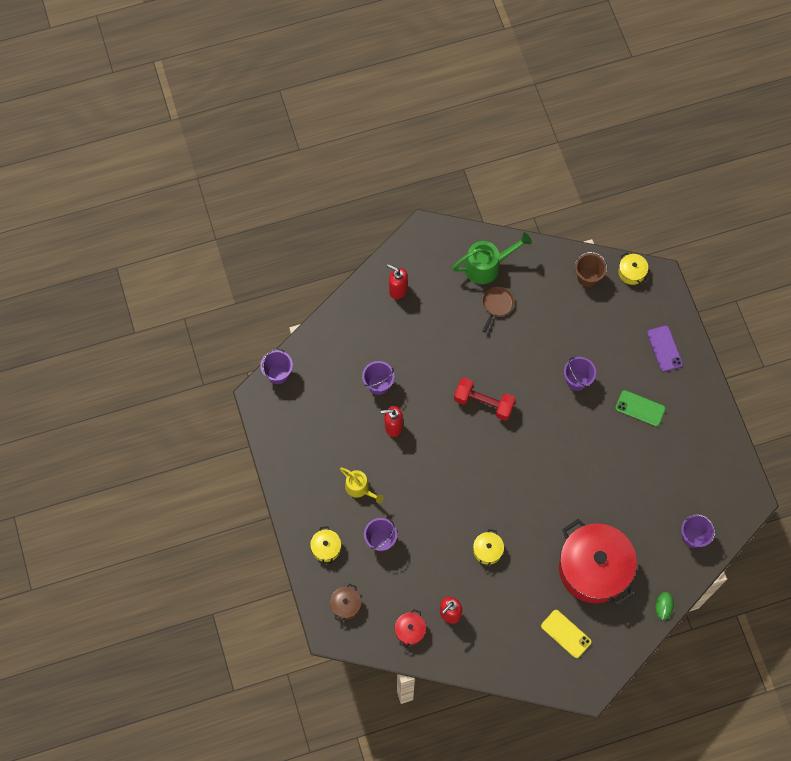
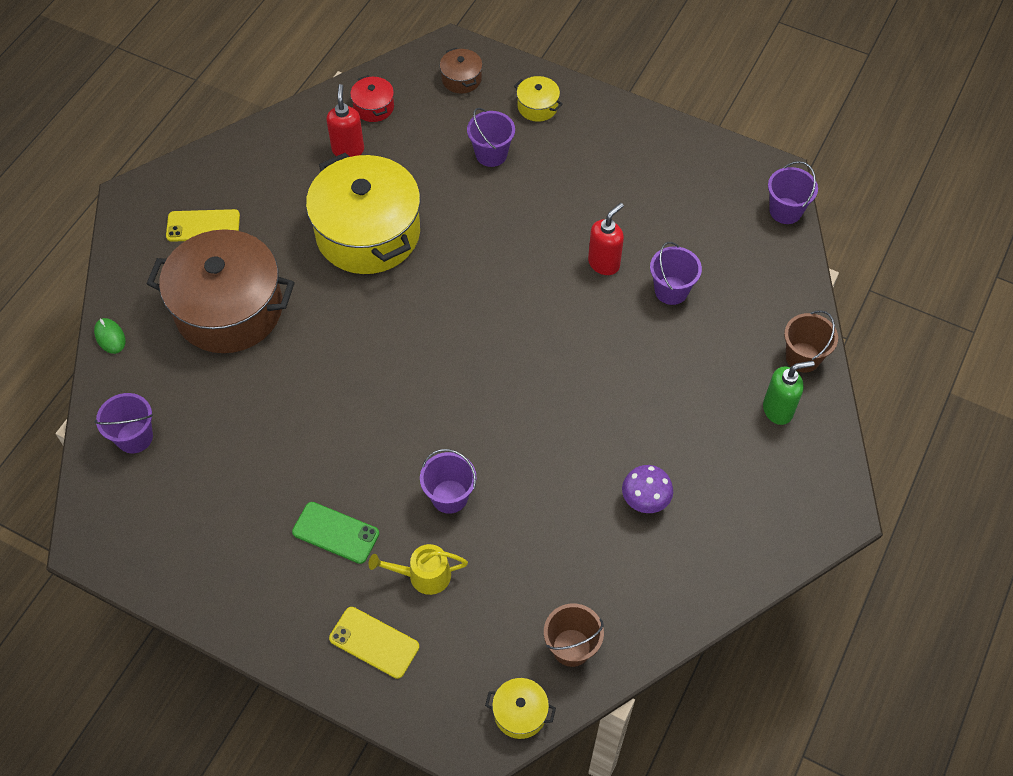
camera: 135 degrees right, 10 degrees down
yellow watering can [340,467,384,503] -> yellow watering can moved to [369,544,468,595]
red soap dispenser [387,264,408,299] -> green soap dispenser [763,361,815,425]
green watering can [452,232,532,284] -> none
red dumbbell [454,377,516,421] -> none
yellow pot [473,529,504,567] -> yellow pot [306,153,420,274], size x2.43
brown pan [483,287,514,333] -> purple mushroom [622,465,673,513]
red pot [559,519,637,606] -> brown pot [147,229,295,353]
green phone [615,390,666,427] -> green phone turned 45 degrees clockwise [292,502,379,564]
purple phone [647,325,683,372] -> yellow phone [329,607,419,679]
none -> brown bucket [784,310,838,373]

